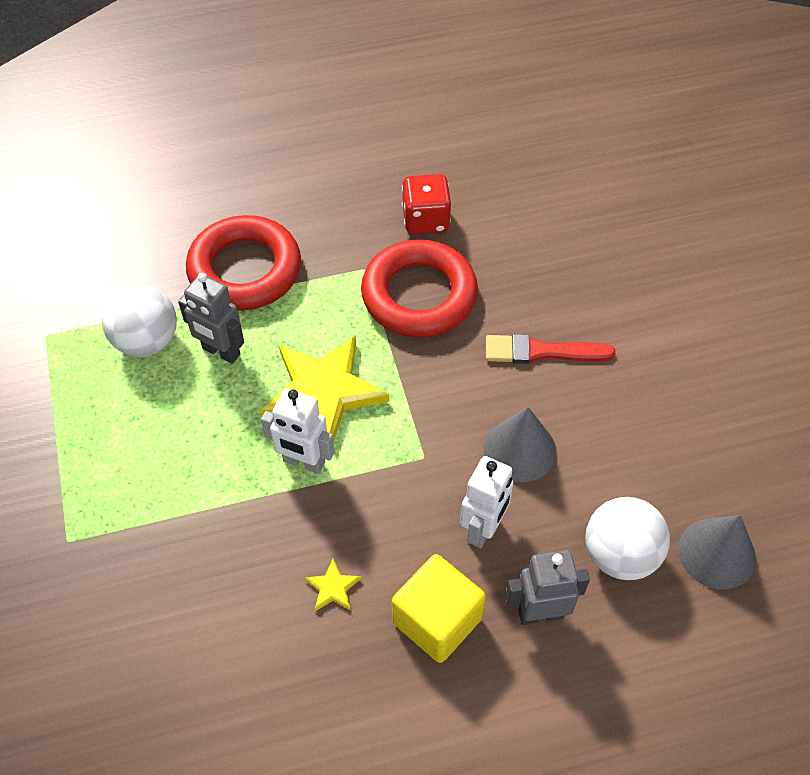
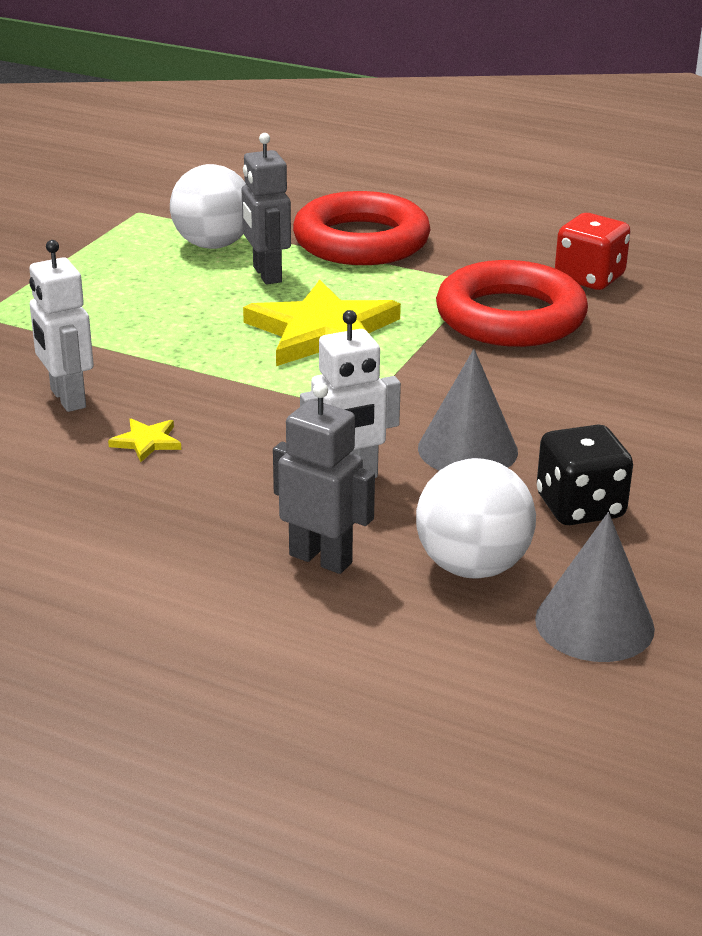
camera: 40 degrees right, 25 degrees down
white robot [261,388,335,474] -> white robot moved to [29,240,94,412]
yellow cube [392,554,486,663] -> none
red brush [486,334,616,364] -> none
none -> black dice [537,424,633,525]

